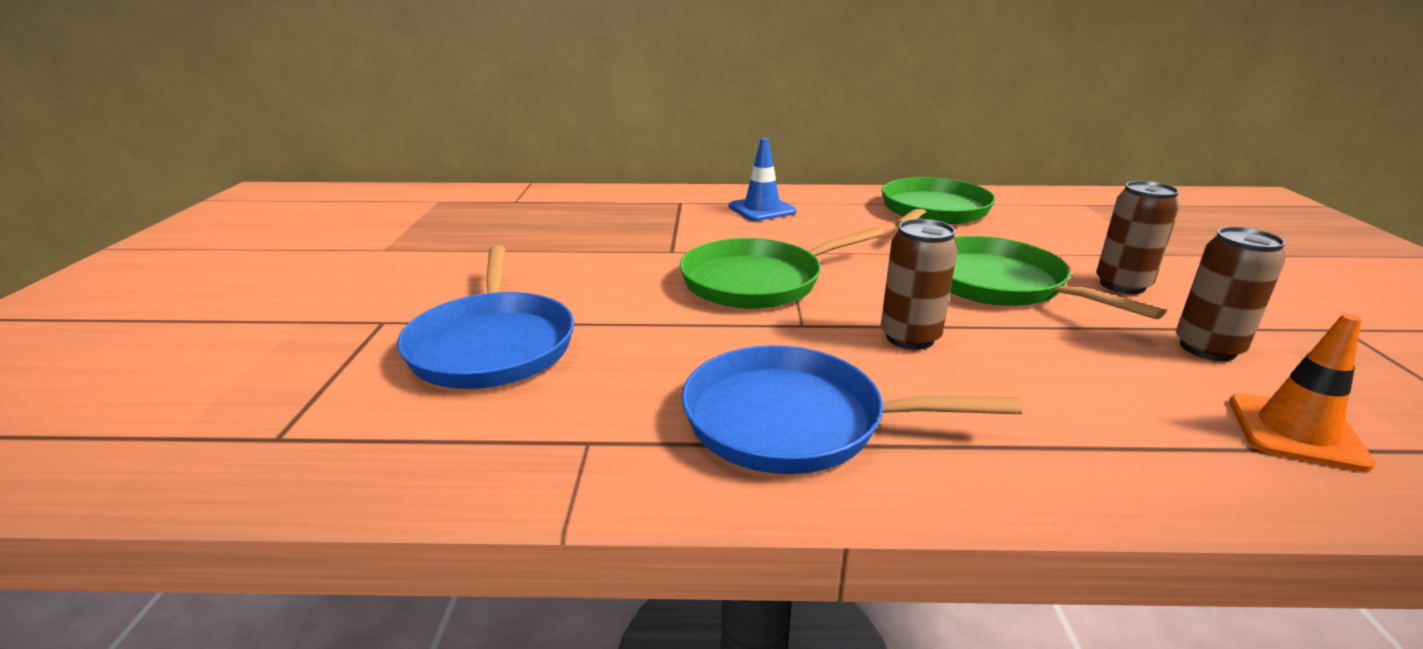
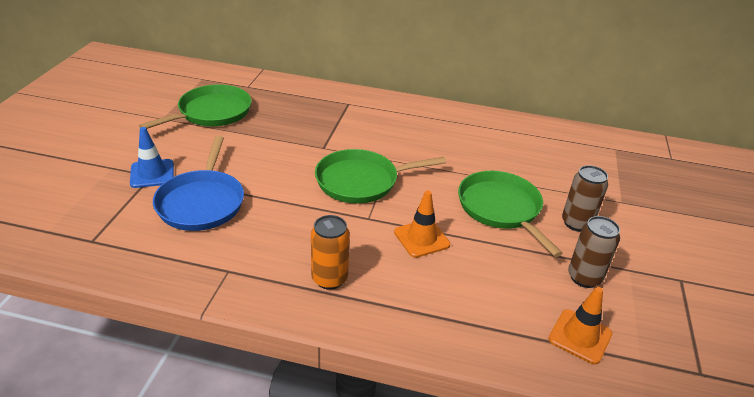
camera: 10 degrees right, 10 degrees up
blue pan [682,345,1023,474] -> orange can [311,215,350,290]
blue traffic cone [728,138,797,221] -> blue traffic cone moved to [130,127,174,188]
brown can [881,219,958,350] -> orange traffic cone [394,191,450,258]
green pan [882,177,996,228] -> green pan moved to [139,84,252,129]

